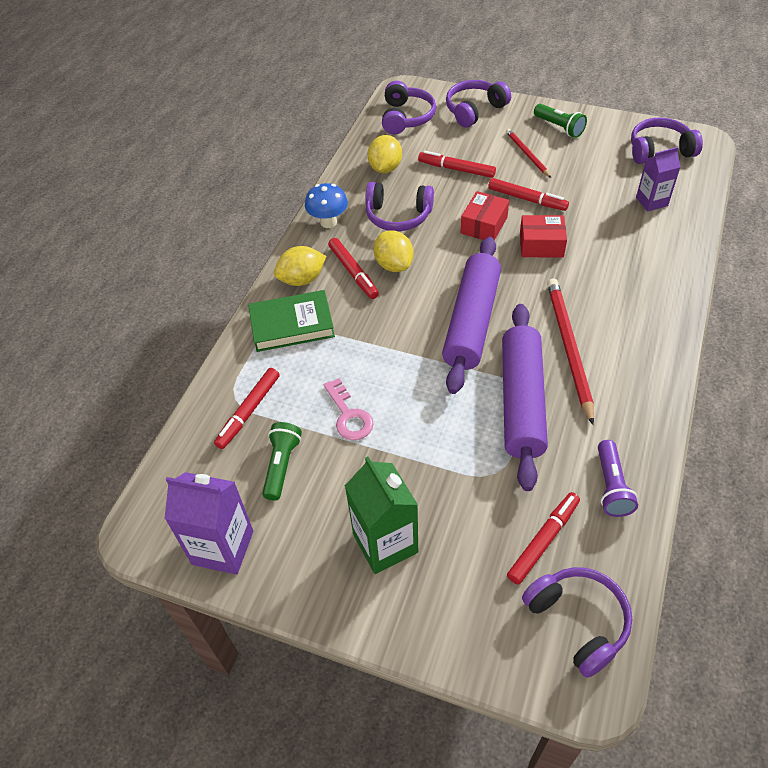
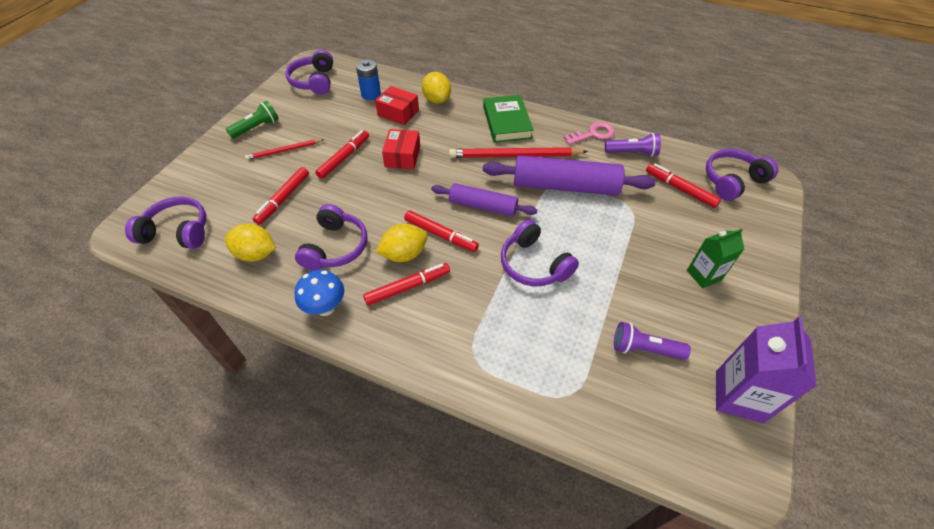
camera: 90 degrees left, 0 degrees up
red marker [214,368,280,449] -> red marker moved to [404,210,479,252]
green book [248,290,335,352] -> green book moved to [483,95,534,143]
green flashlight [262,422,302,501] -> purple flashlight [614,322,691,360]
yellow lemon [274,246,326,286] -> yellow lemon moved to [422,72,451,104]
pink key [324,378,374,440] -> pink key moved to [563,122,615,145]
green carton [345,457,418,574] -> green carton [687,228,744,288], size x0.65
purple rolling pin [442,237,501,394] -> purple rolling pin [431,183,537,217], size x0.63
purple headphones [446,80,511,128] -> purple headphones moved to [501,219,579,286]
red box [461,191,509,241] -> red box moved to [375,86,419,125]
purple carton [636,147,681,212] -> blue battery [356,59,381,100]

